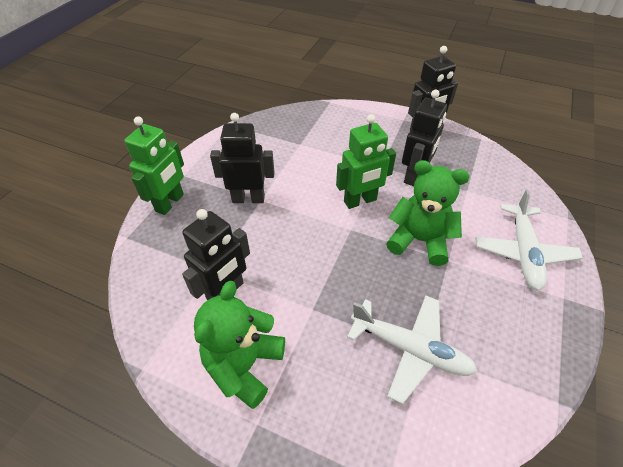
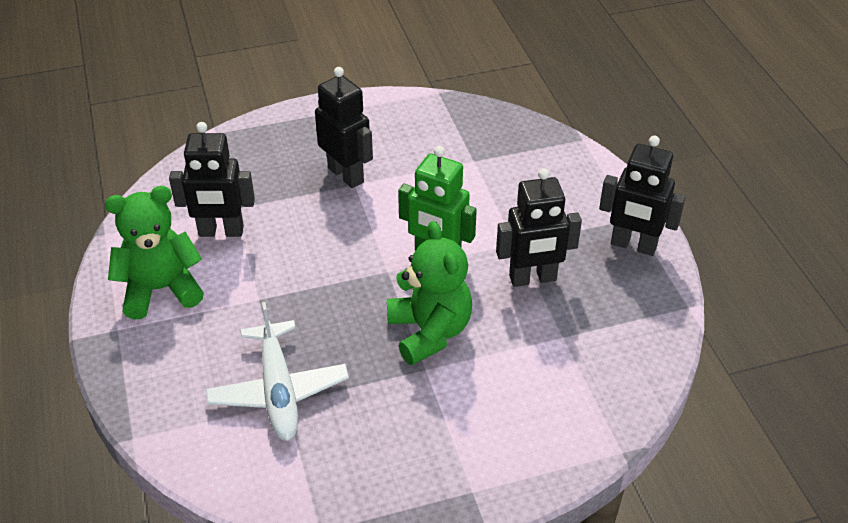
camera: 50 degrees right, 5 degrees down
green robot [124,116,184,215] -> none
white plane [475,189,583,290] -> none

